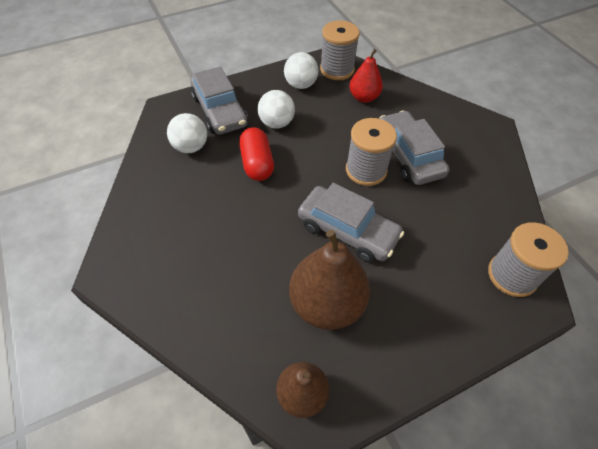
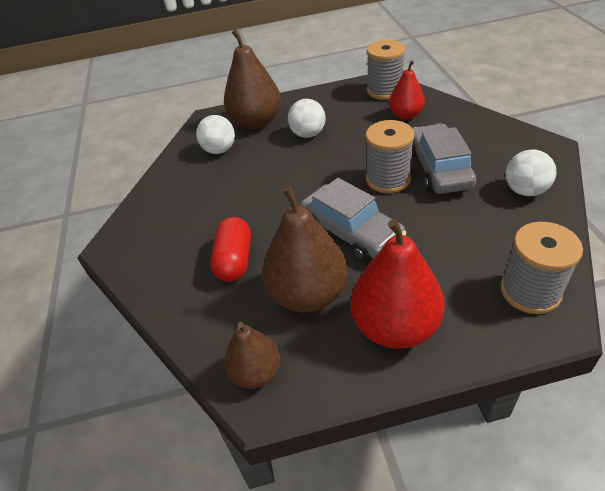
camera: 20 degrees right, 10 degrees down
grey car [190,66,248,135] -> brown pear [224,29,281,129]
red capsule [239,127,274,181] -> red capsule moved to [210,217,251,282]
white ball [284,52,318,89] -> white ball moved to [506,149,557,196]
none -> red pear [351,219,445,349]

